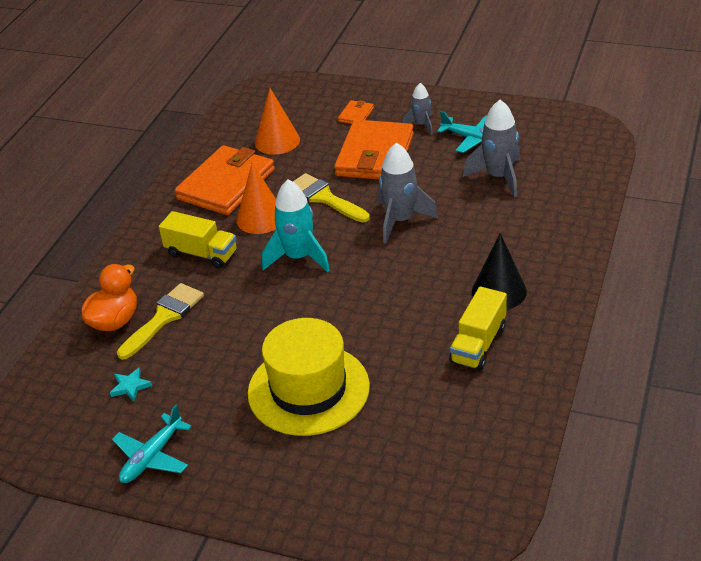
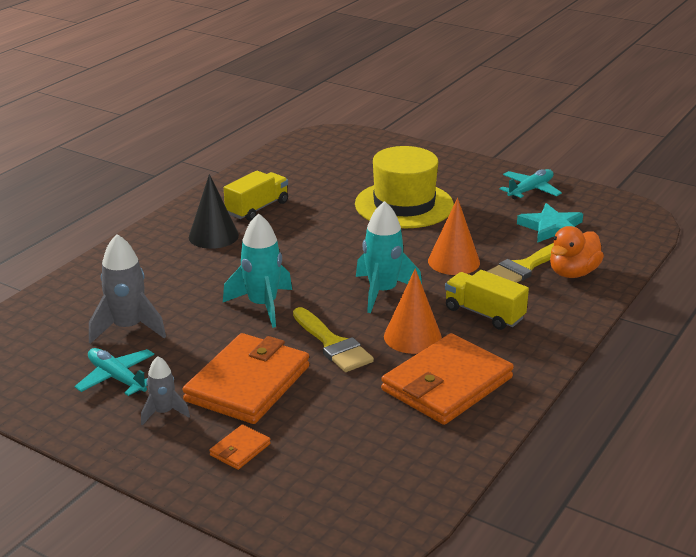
camera: 170 degrees left, 10 degrees down
turquoise star [110,367,152,401] -> turquoise star [517,203,583,243], size x1.87
orange cone [255,88,300,155] -> orange cone moved to [428,198,480,275]
grey rocket [379,142,438,243] -> turquoise rocket [223,213,292,328]

